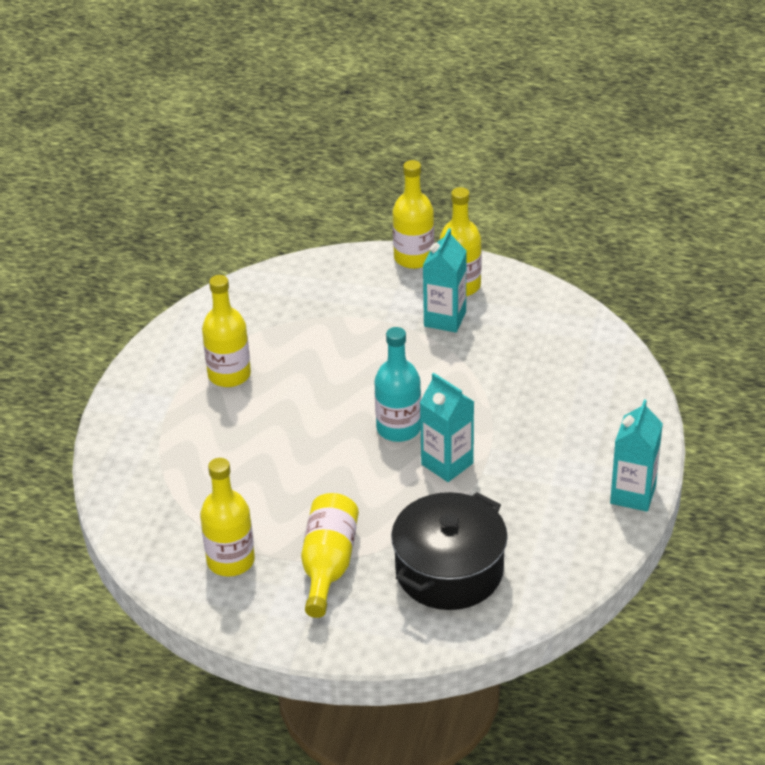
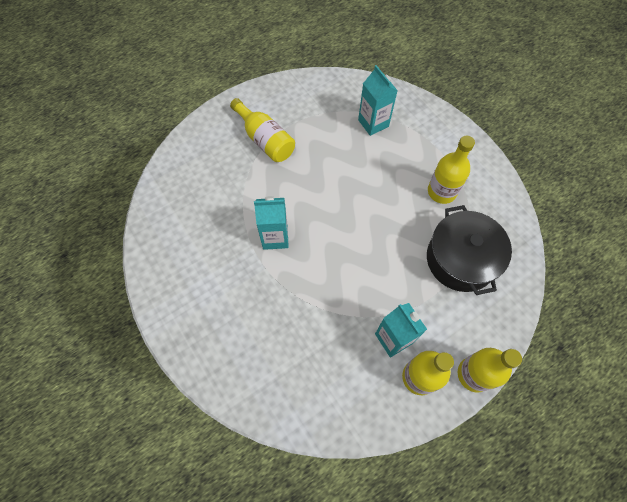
camera: 130 degrees right, 25 degrees up
yellow bottle [200,458,255,577] -> none
turquoise bottle [374,327,421,442] -> none
black pot [391,492,508,610] -> black pot moved to [427,205,512,295]
turquoise carton [610,399,663,512] -> turquoise carton moved to [358,65,398,136]

